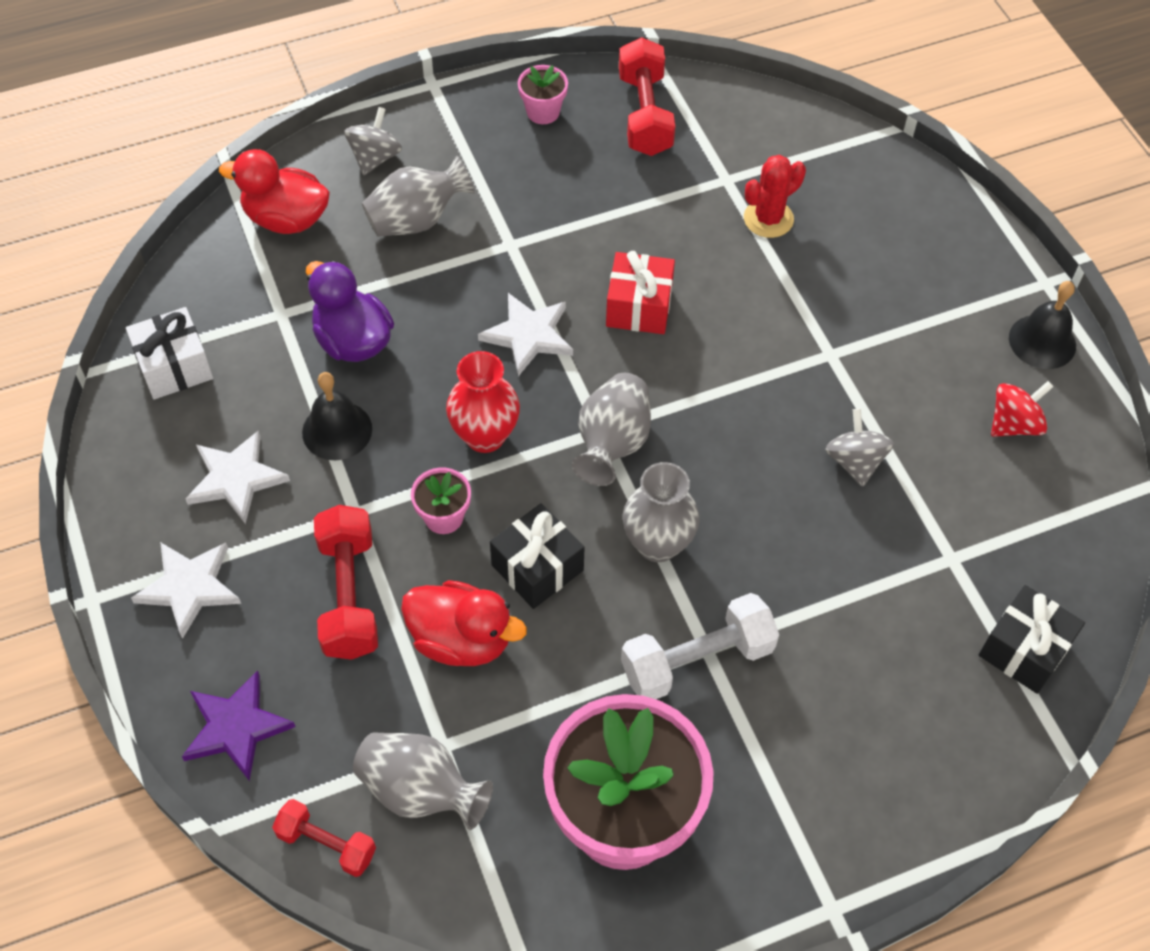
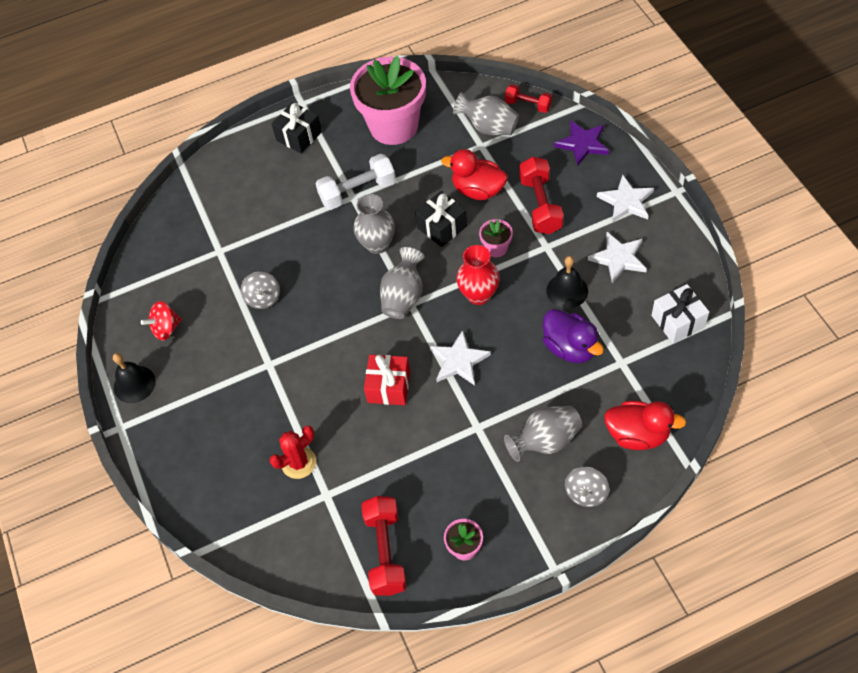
camera: 175 degrees left, 0 degrees up
black gift [979,585,1085,694] -> black gift moved to [271,102,322,154]

